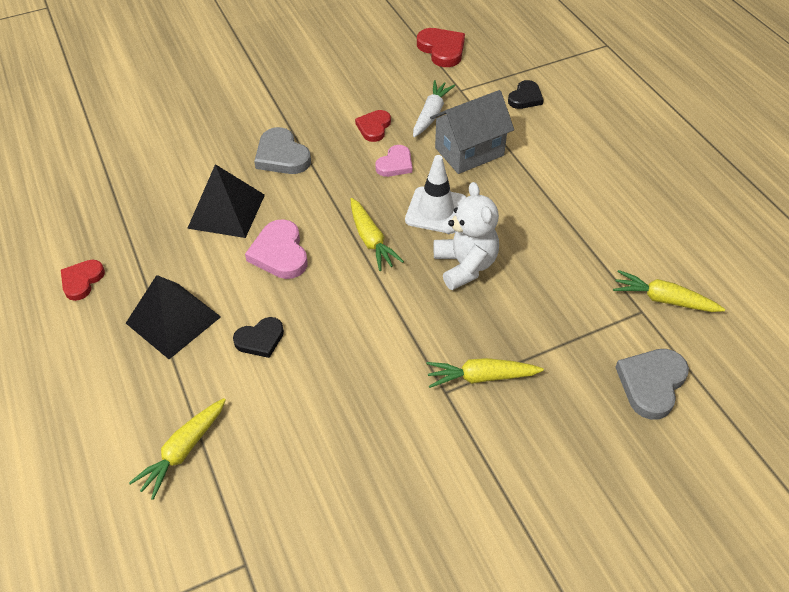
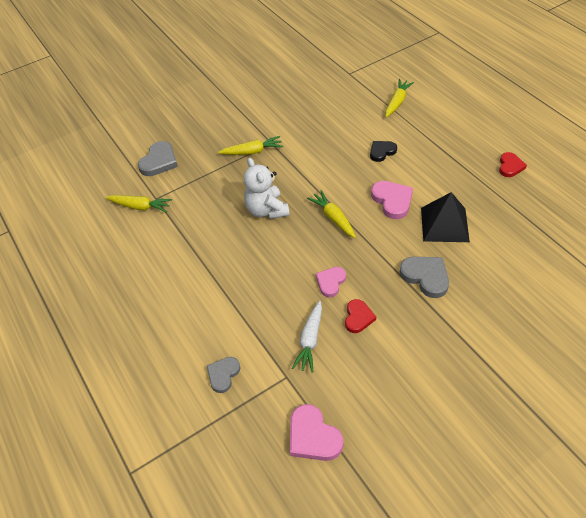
camera: 175 degrees right, 0 degrees up
black pyramid [126,275,221,359] -> none
white traffic cone [405,155,466,234] -> none
red heart [417,28,465,67] -> pink heart [290,404,343,461]
grey house [430,90,514,174] -> none
black heart [508,80,544,109] -> grey heart [207,357,240,393]

